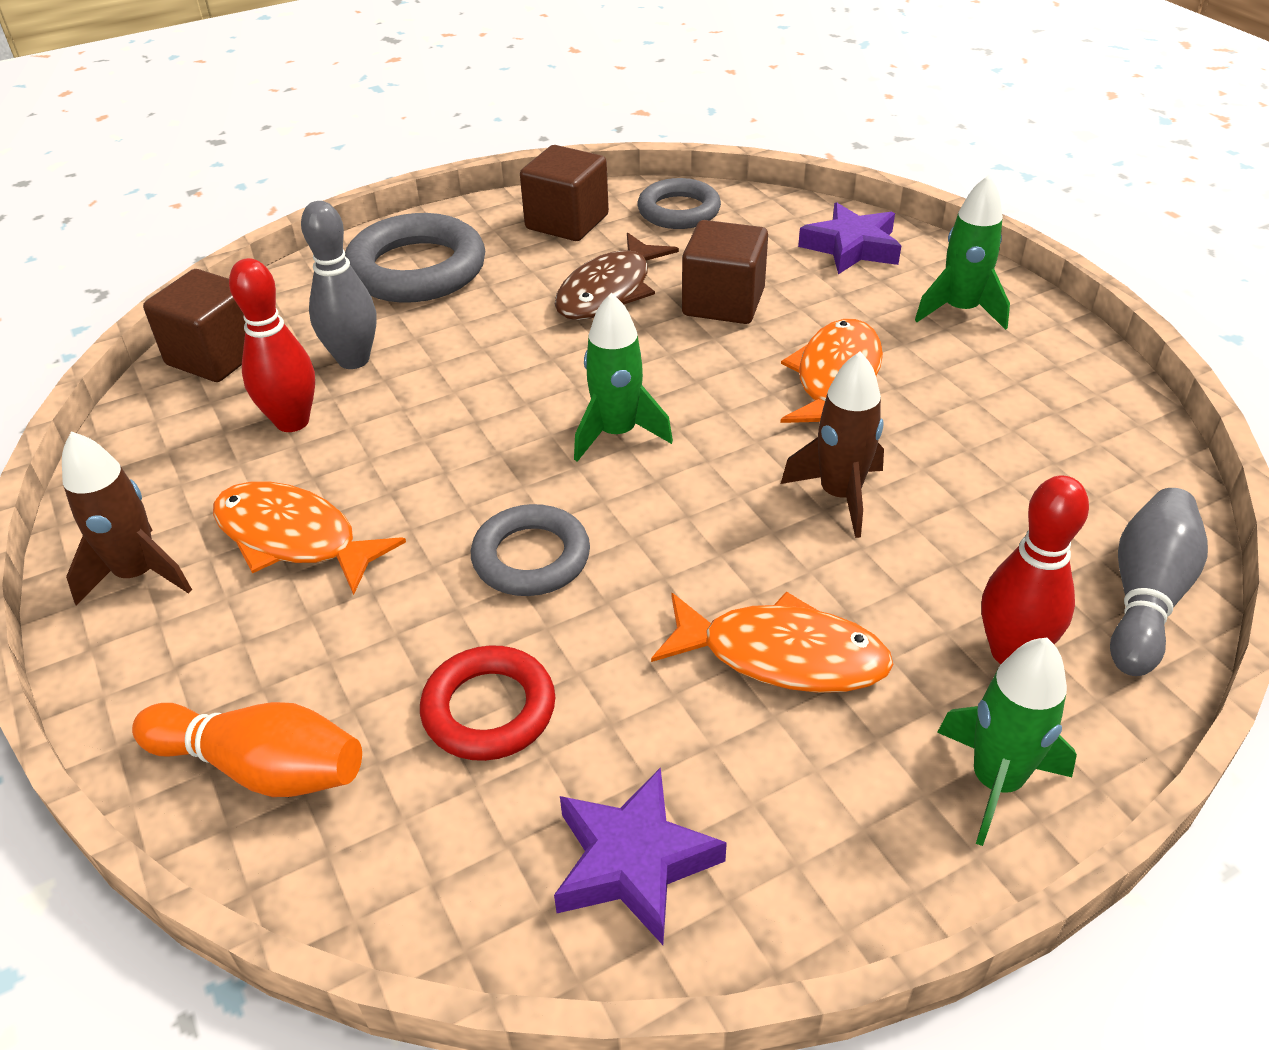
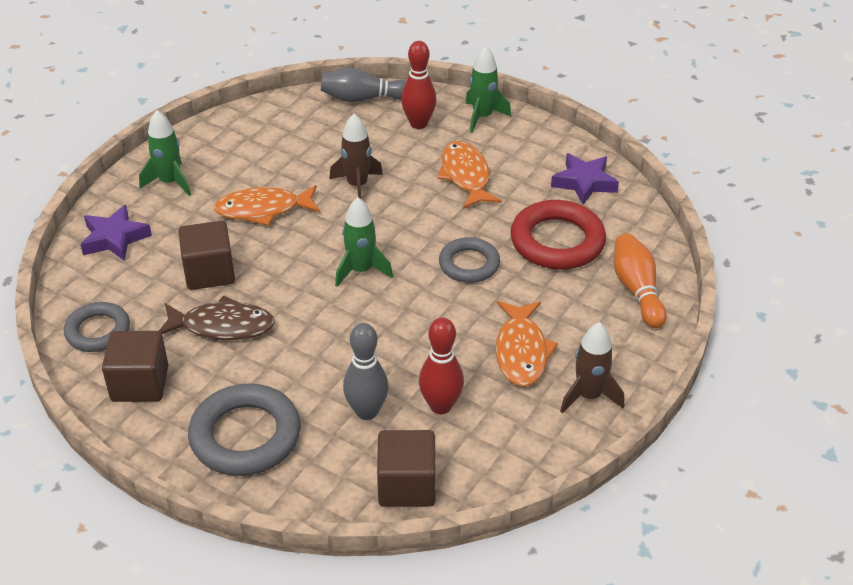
camera: 120 degrees left, 0 degrees up
red ring [420,645,555,761] -> red ring [510,200,606,270], size x1.58

